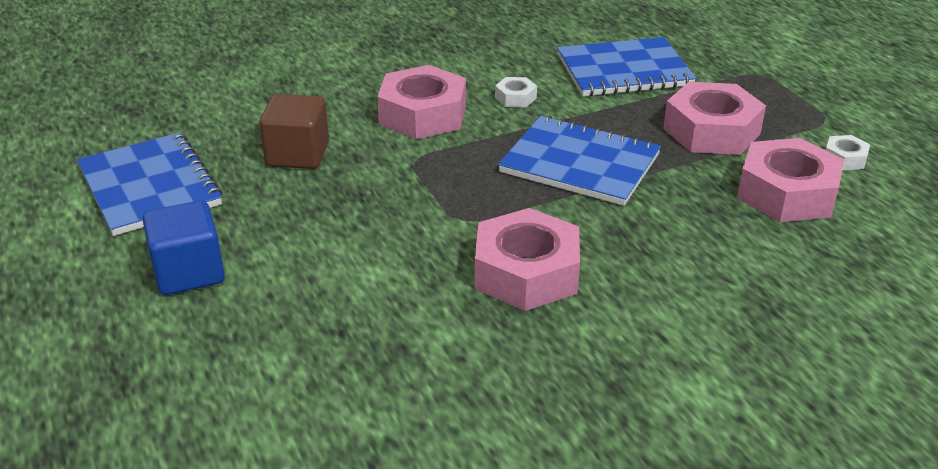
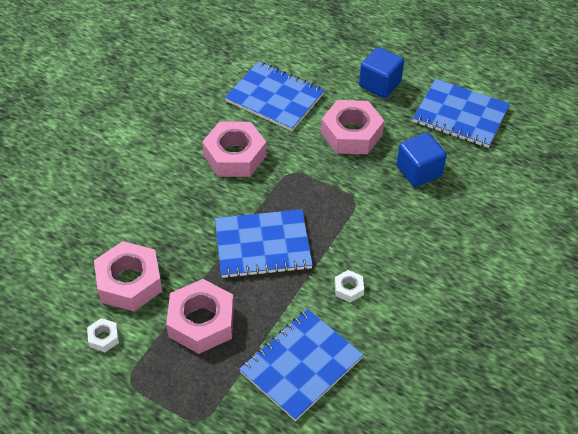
camera: 145 degrees right, 15 degrees up
brown cube [259,94,329,169] -> blue cube [396,132,447,187]
pink nut [377,65,466,139] -> pink nut moved to [321,100,384,154]
none -> blue notebook [225,61,325,131]

